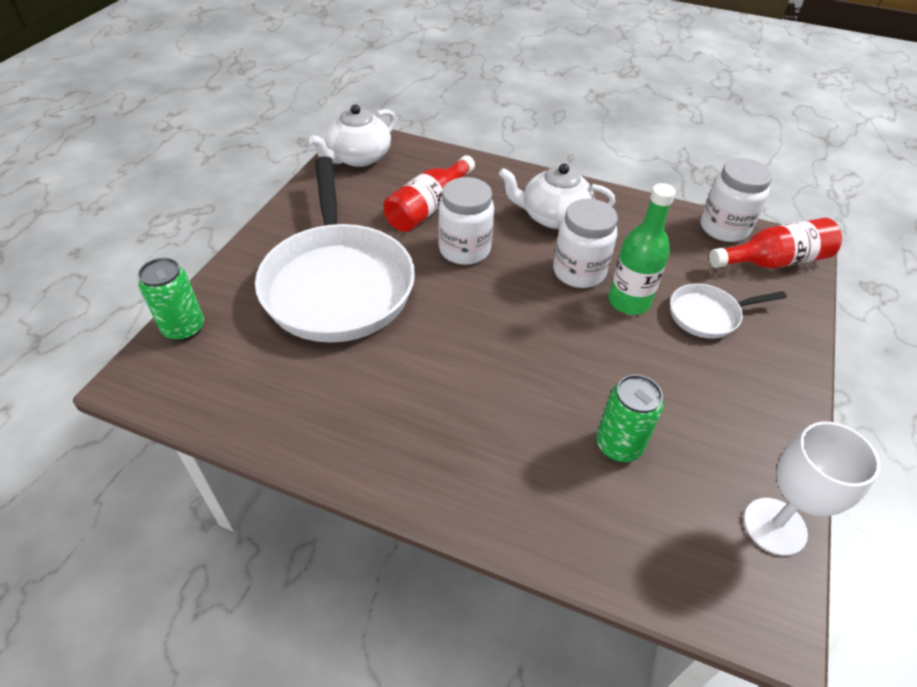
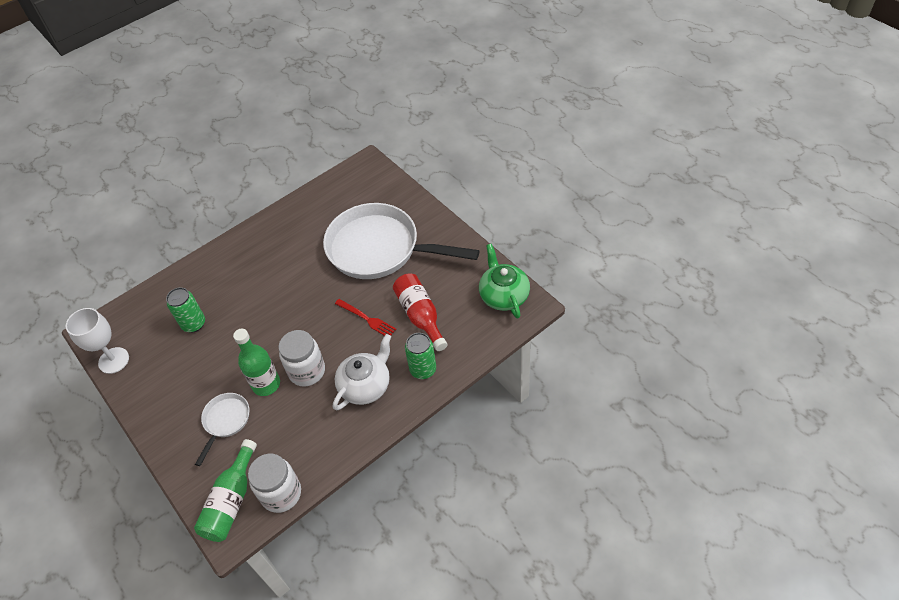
camera: 125 degrees right, 5 degrees up
green can [138,258,204,341] -> green can moved to [405,333,436,379]
white teapot [309,105,396,167] -> green teapot [479,244,530,319]
white jar [438,177,494,265] -> red fork [335,299,396,336]
red bottle [709,218,842,269] -> green bottle [194,439,257,542]

